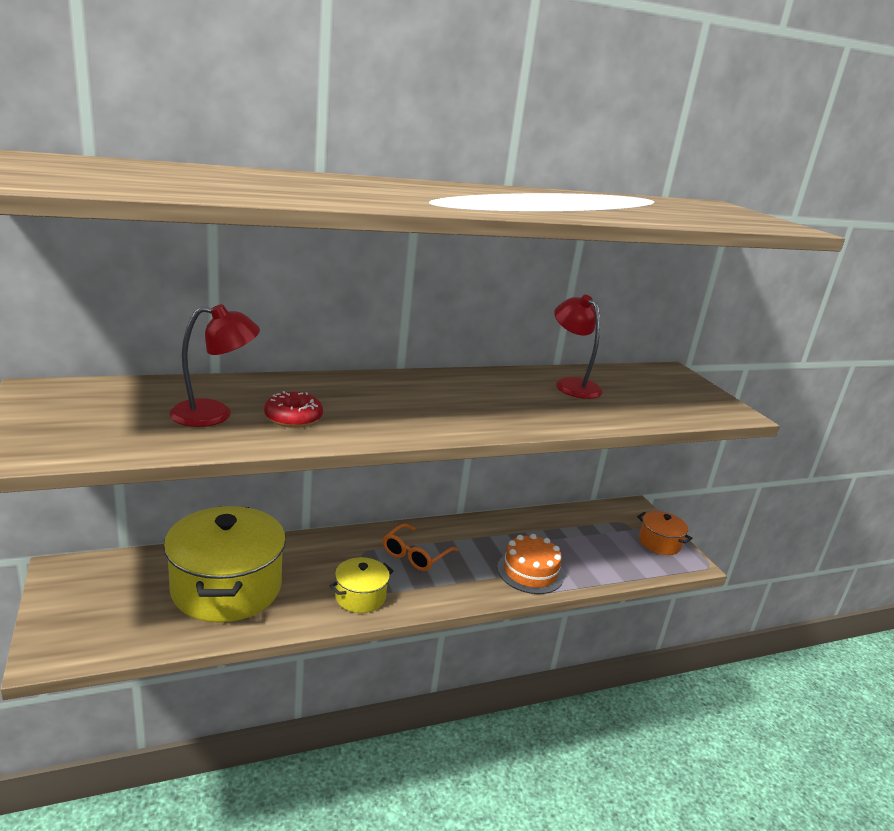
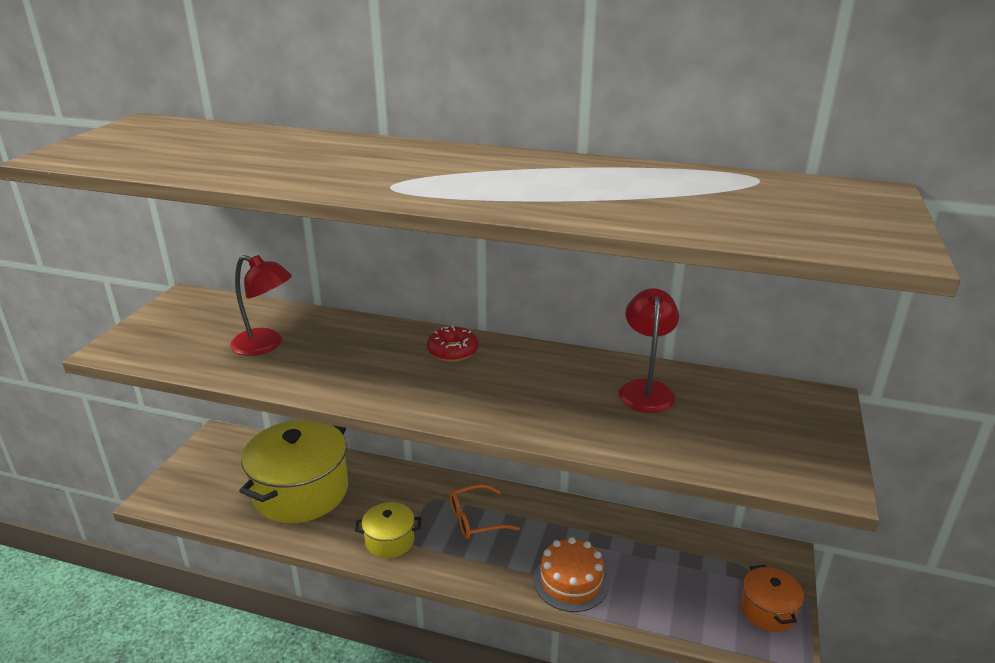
camera: 40 degrees right, 5 degrees up
red donut [264,391,323,428] -> red donut moved to [427,325,479,362]

